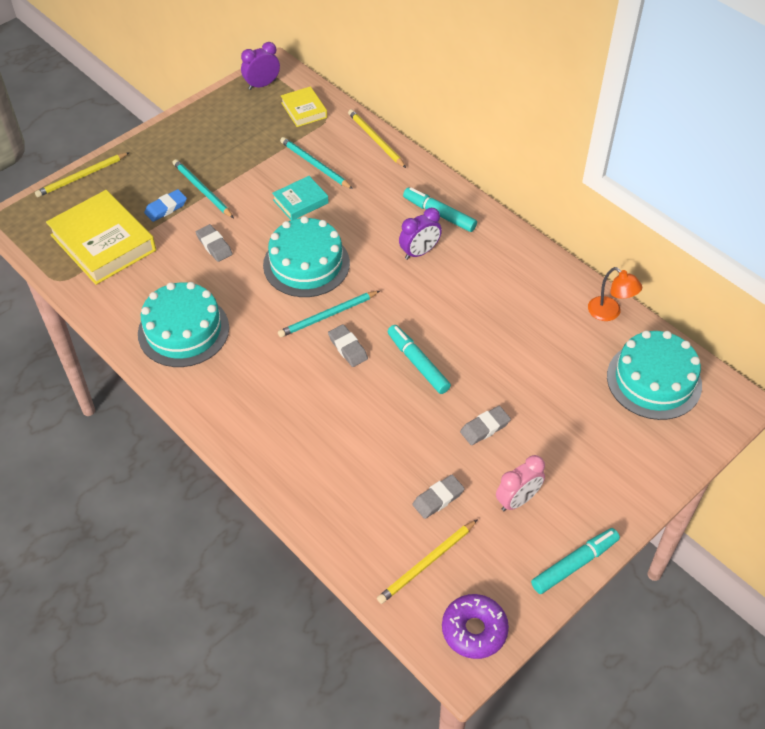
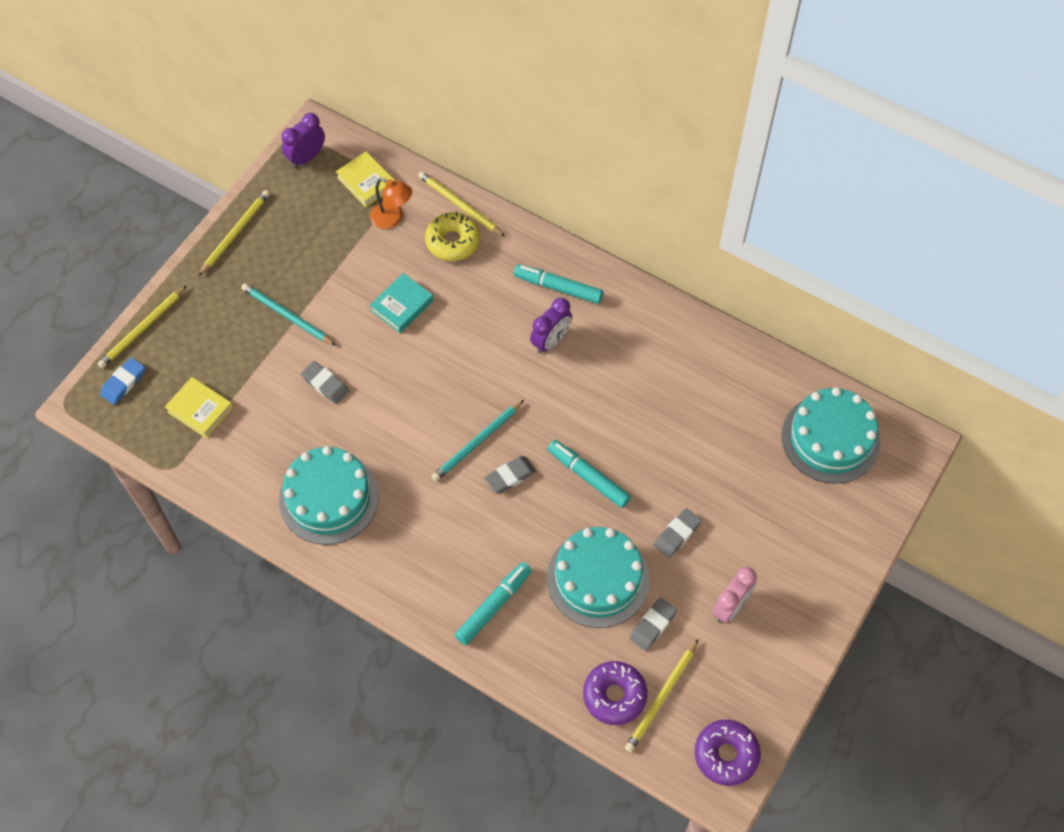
camera: 15 degrees left, 10 degrees up
yellow book [46,190,156,285] -> yellow book [165,377,233,438], size x0.52
blue eraser [144,189,187,222] -> blue eraser moved to [100,357,145,405]
turquoise cake [263,216,350,297] -> turquoise cake moved to [547,527,650,628]
turquoise pencil [280,137,353,189] -> none
grey eraser [328,324,368,367] -> grey eraser turned 75 degrees counterclockwise [485,456,536,493]
turquoise marker [531,528,620,594] -> turquoise marker moved to [455,562,532,645]
orange lamp [588,267,642,321] -> orange lamp moved to [370,178,412,229]
none -> yellow pencil [199,190,270,276]
none -> yellow donut [425,212,480,261]
none -> purple donut [583,661,647,725]

